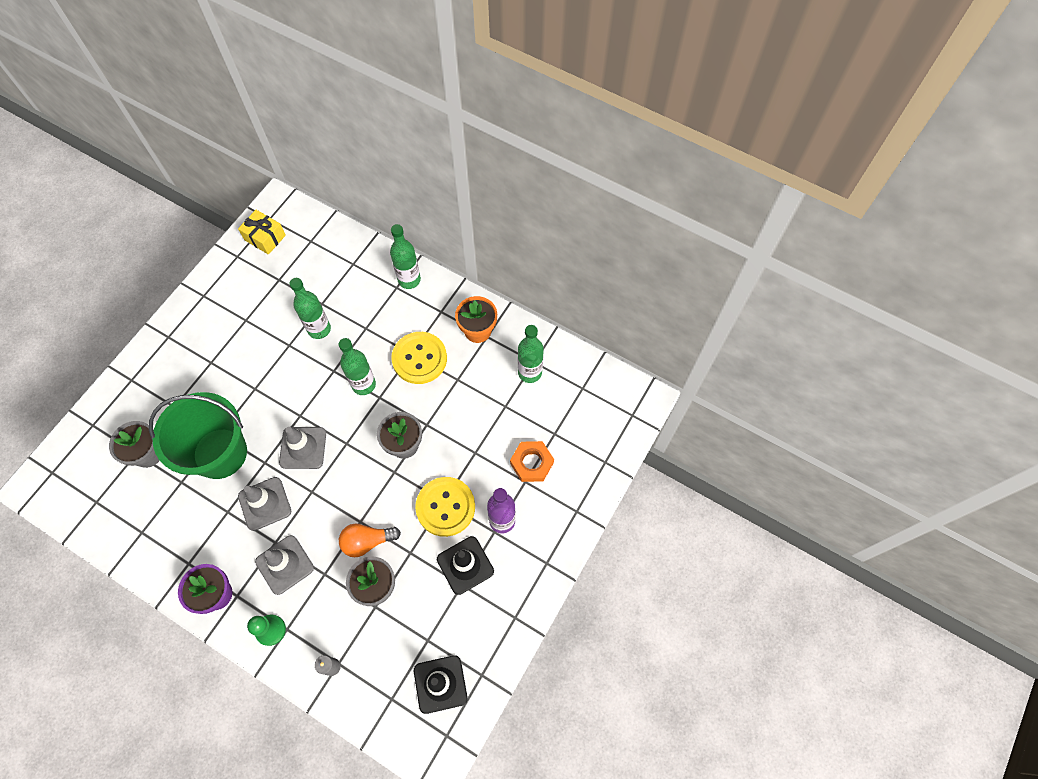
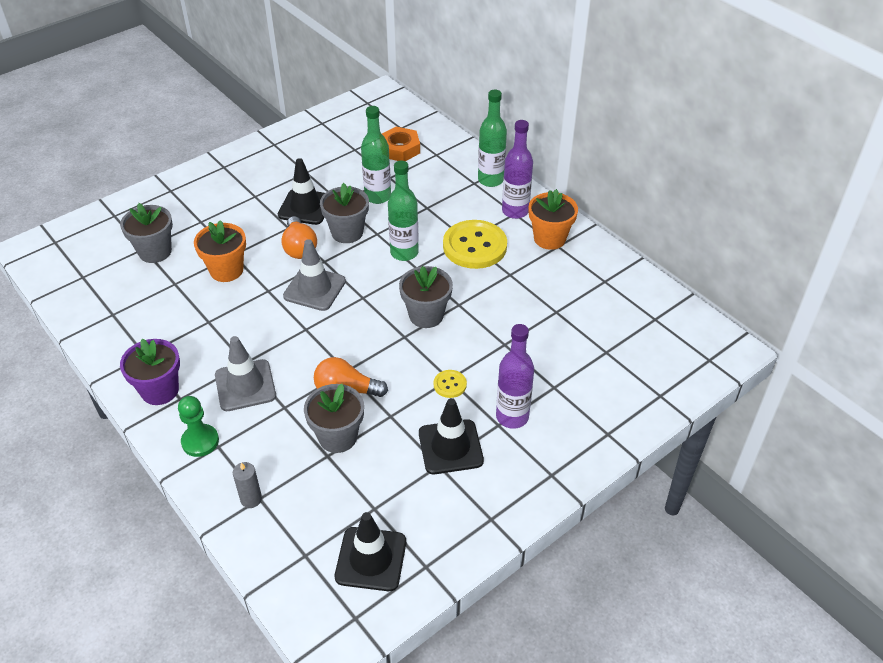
camera: 20 degrees right, 20 degrees down
green bucket [149,392,247,479] -> orange flower pot [194,220,246,282]
yellow gift [238,210,286,255] -> none
grey traffic cone [238,477,291,531] -> none
yellow button [415,477,475,537] -> yellow button [434,370,467,398], size x0.45
orange nut [510,441,554,482] -> orange nut moved to [382,127,420,161]
green bottle [518,325,544,383] -> none
none -> black traffic cone [278,158,325,225]
none -> orange light bulb [281,216,317,259]
none -> grey flower pot [320,183,369,243]
none -> purple bottle [502,120,533,219]

